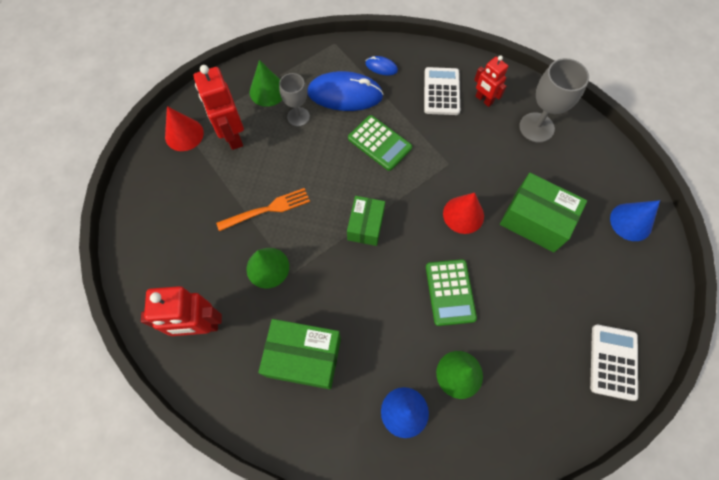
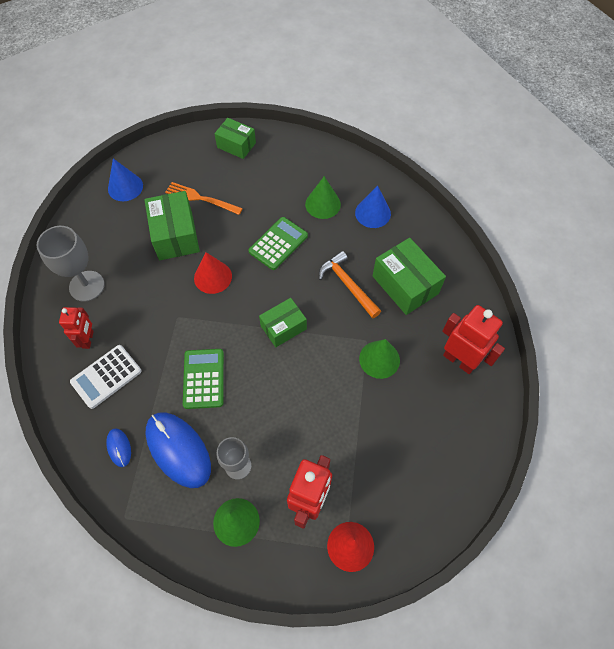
camera: 135 degrees left, 5 degrees down
orange fork [216,188,310,231] -> orange fork moved to [165,182,243,215]
white calculator [590,324,638,401] -> green box [214,118,256,159]
none -> orange hammer [319,251,381,319]

